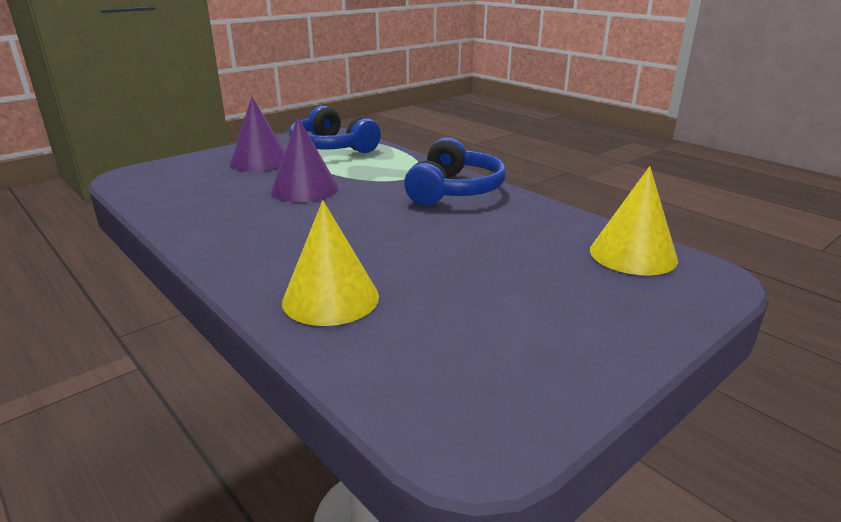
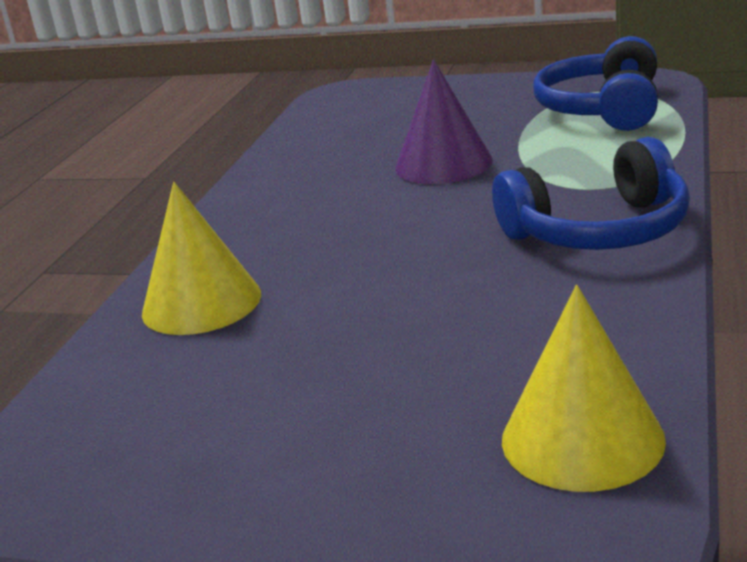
camera: 60 degrees right, 0 degrees up
purple cone [230,97,285,172] -> none

